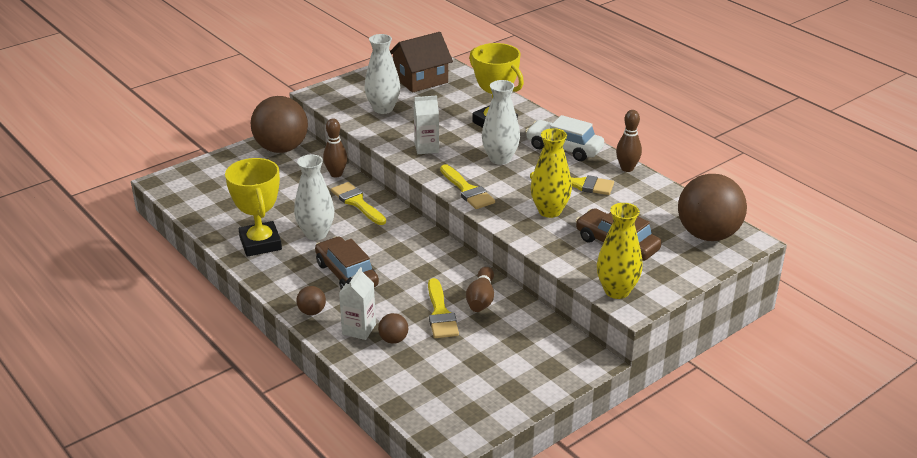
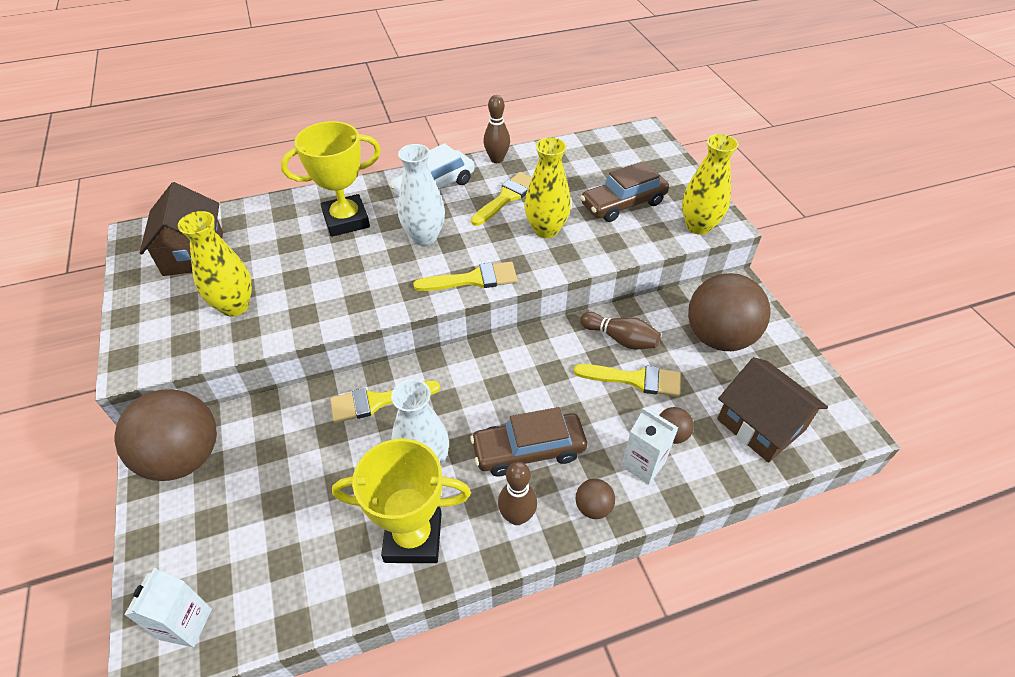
camera: 70 degrees left, 15 degrees up
brown bowling pin [323,119,347,178] -> brown bowling pin moved to [498,462,537,525]
white vase [364,34,400,114] -> yellow vase [178,211,252,317]
white carton [414,96,439,154] -> white carton moved to [124,568,212,647]
brown ball [678,174,747,241] -> brown ball moved to [688,273,770,351]
none -> brown house [717,357,828,463]

